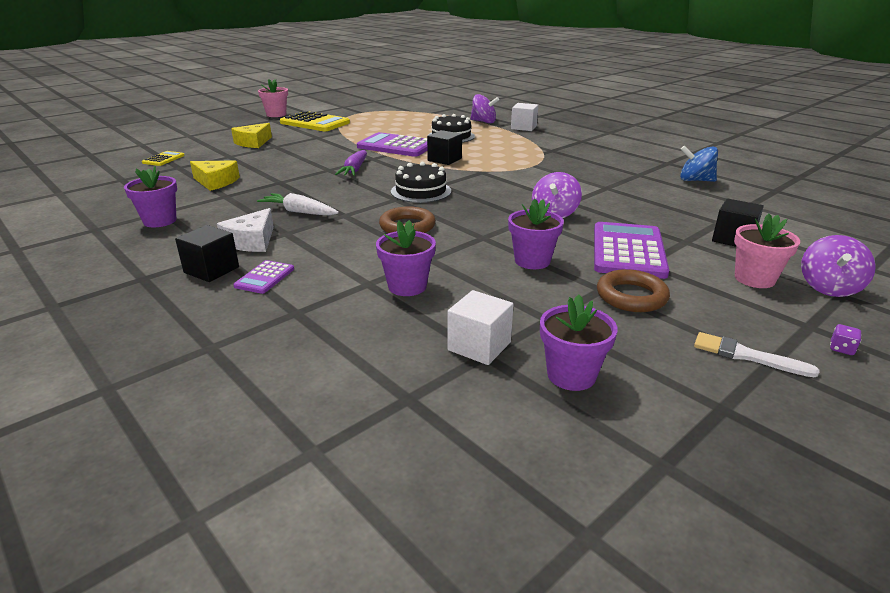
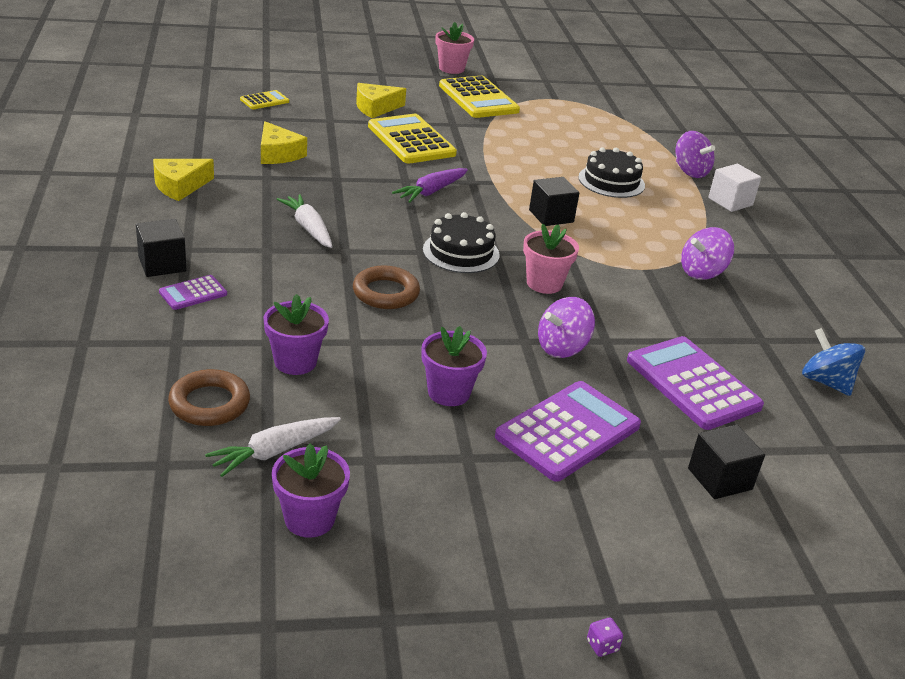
camera: 30 degrees right, 5 degrees up
purple flower pot [124,166,177,227] -> yellow cheese [153,159,214,201]
white cheese [217,208,274,252] -> none
purple calculator [357,132,427,157] -> purple calculator moved to [627,336,764,430]
white cube [447,290,514,365] -> white carrot [205,417,341,477]
brown ring [597,269,670,312] -> brown ring moved to [168,369,250,426]
white brush [694,332,819,377] -> none
pink flower pot [734,214,800,288] -> pink flower pot moved to [523,224,579,294]
purple spinning top [801,235,876,297] -> purple spinning top moved to [681,227,734,280]
none -> yellow calculator [368,114,457,164]

